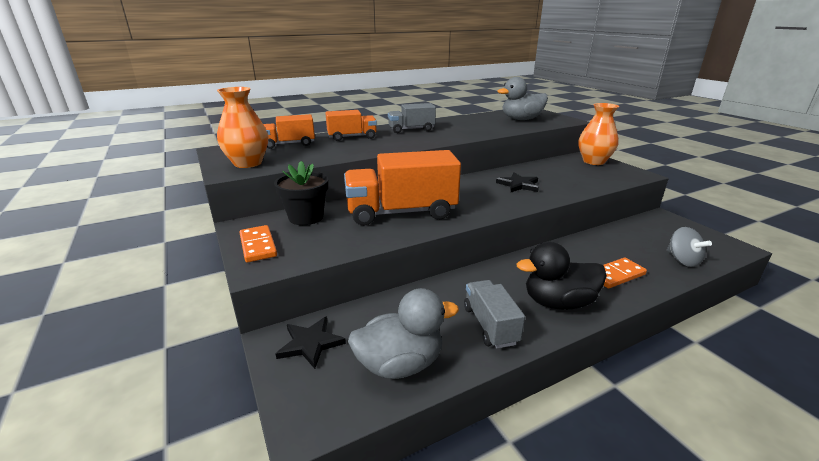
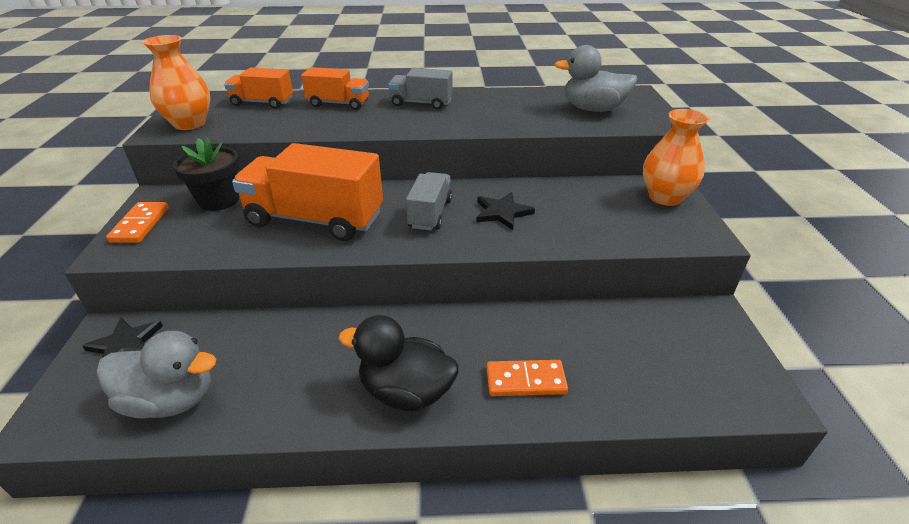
camera: 25 degrees right, 10 degrees up
grey truck [464,280,525,349] -> grey truck moved to [406,172,452,231]
grey spinning top [667,227,712,267] -> none

